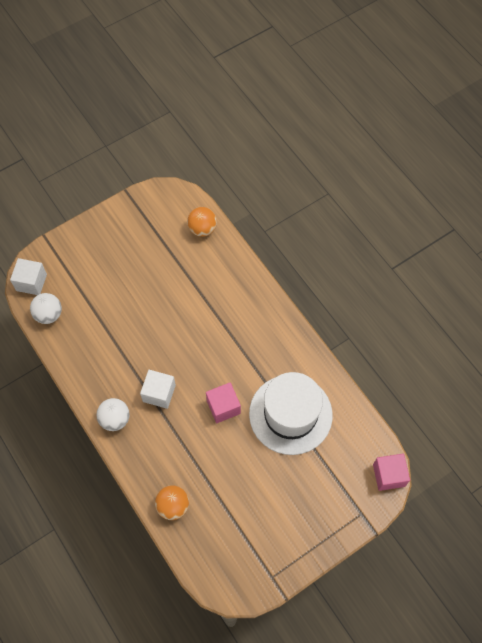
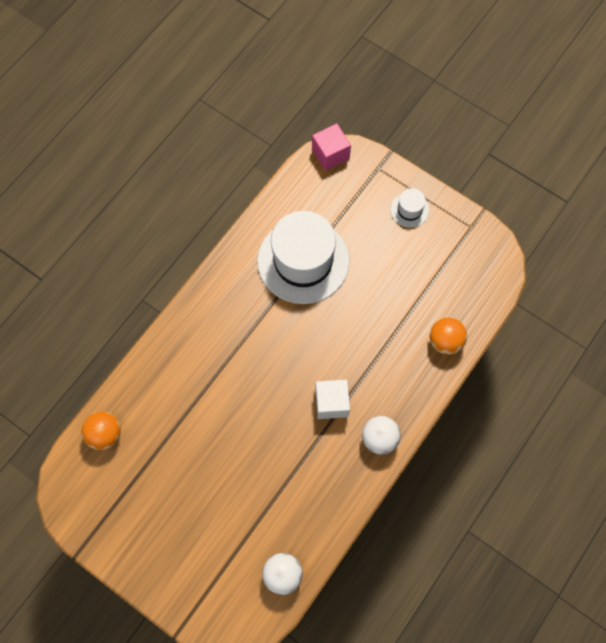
camera: 110 degrees left, 5 degrees up
white cube [10,258,47,295] -> none
pink cube [206,382,241,423] -> none
none -> white hat [391,188,429,228]

